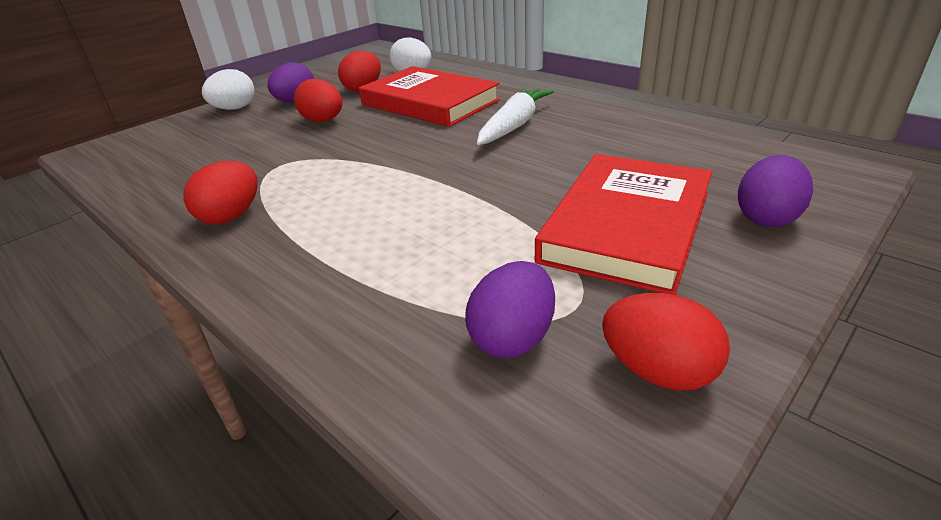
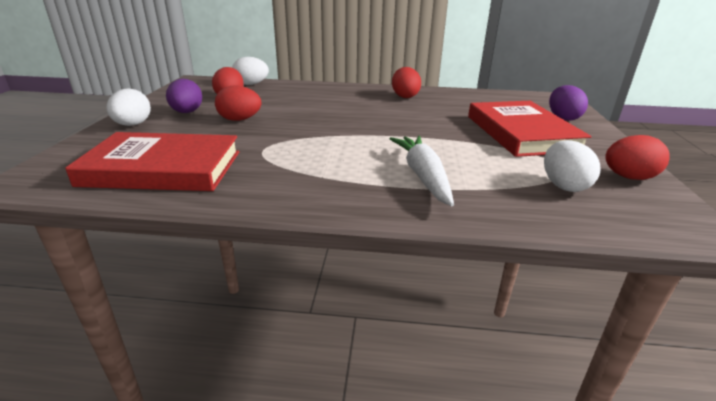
camera: 40 degrees left, 5 degrees down
red egg [183,161,258,225] -> red egg moved to [392,67,421,98]
red book [359,66,500,127] -> red book moved to [65,132,239,191]
purple egg [465,261,555,358] -> white egg [544,140,600,192]
white carrot [477,87,554,145] -> white carrot moved to [389,136,454,206]

